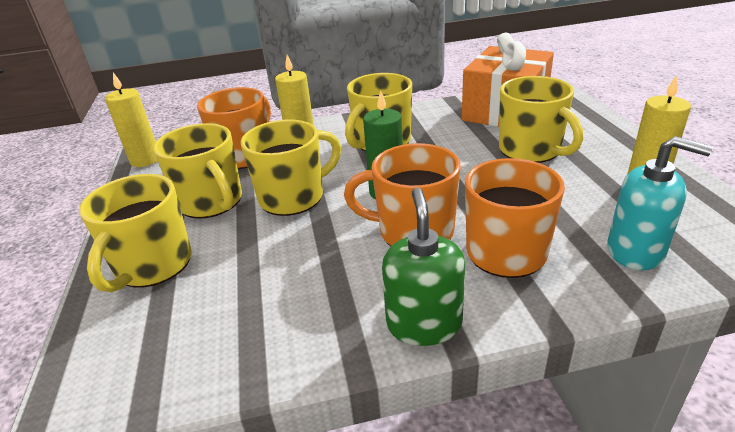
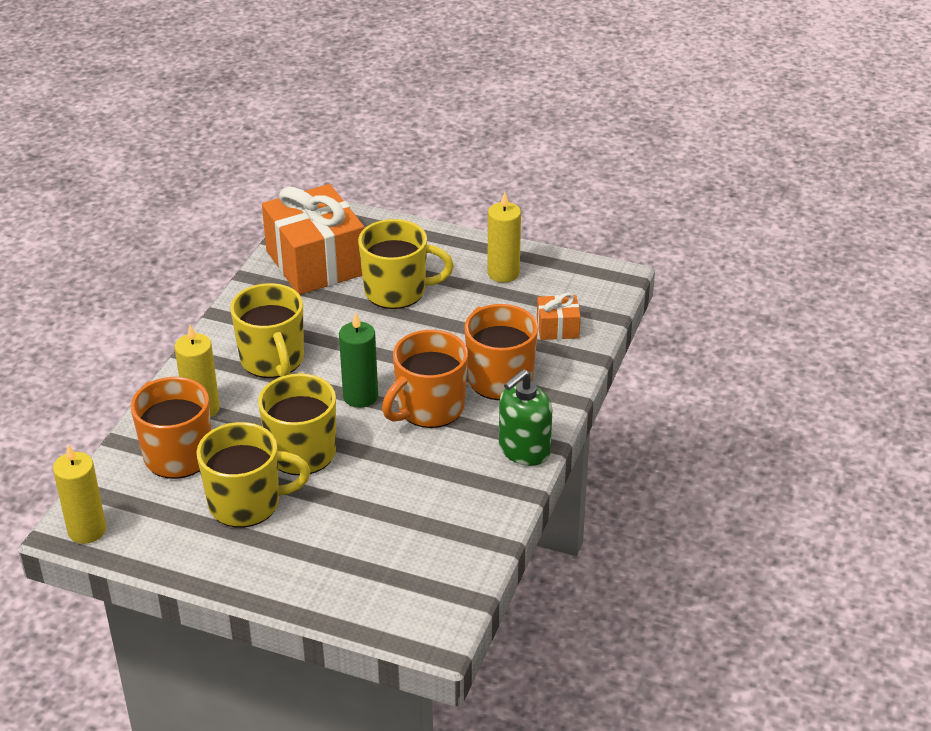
camera: 60 degrees left, 5 degrees up
yellow mug [79,174,192,292] -> none
green soap dispenser [382,188,465,346] -> green soap dispenser turned 75 degrees counterclockwise [499,369,553,466]
turquoise soap dispenser [607,136,713,270] -> orange gift [537,293,581,340]

